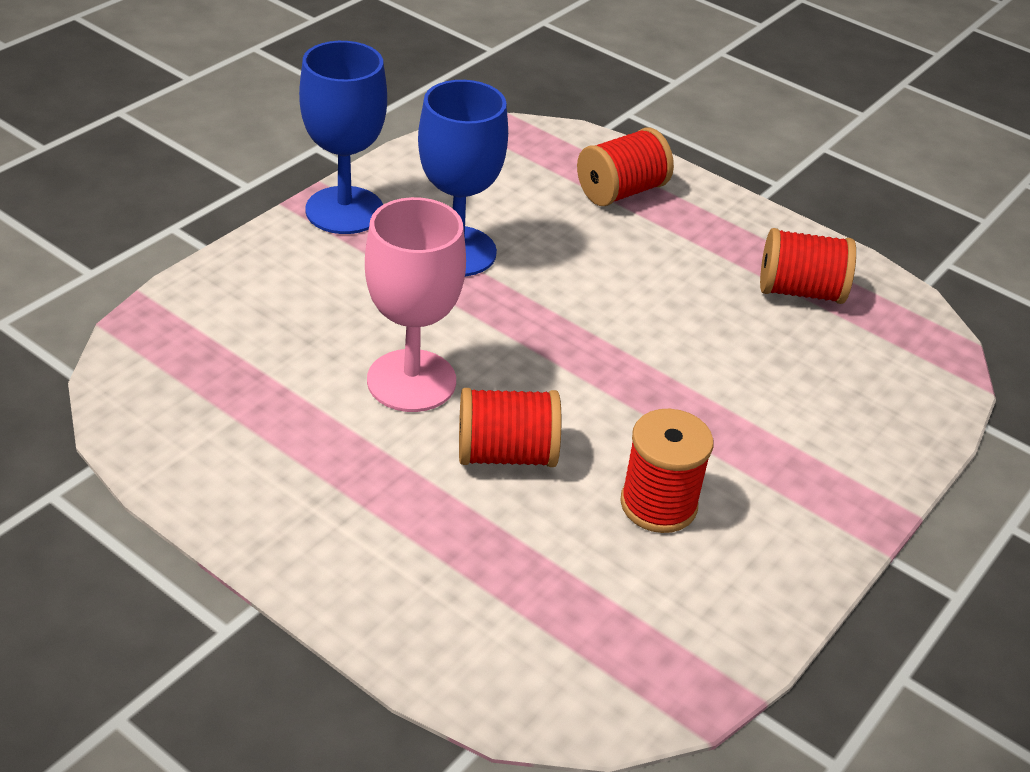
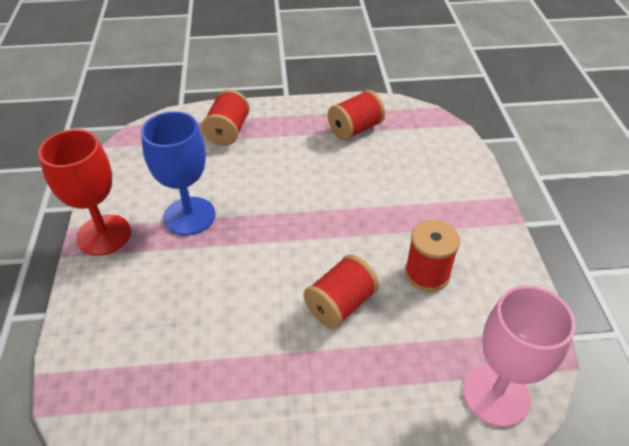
camera: 40 degrees left, 5 degrees up
blue goblet [299,41,387,234] -> red goblet [38,129,131,256]
pink goblet [365,197,466,412] -> pink goblet moved to [463,285,576,427]

